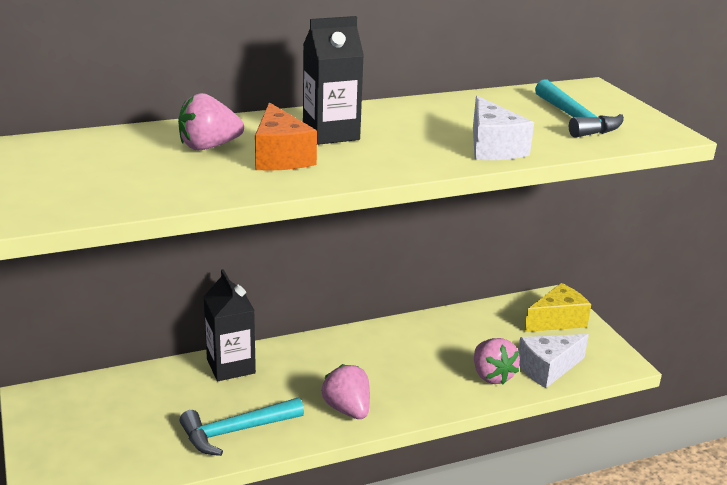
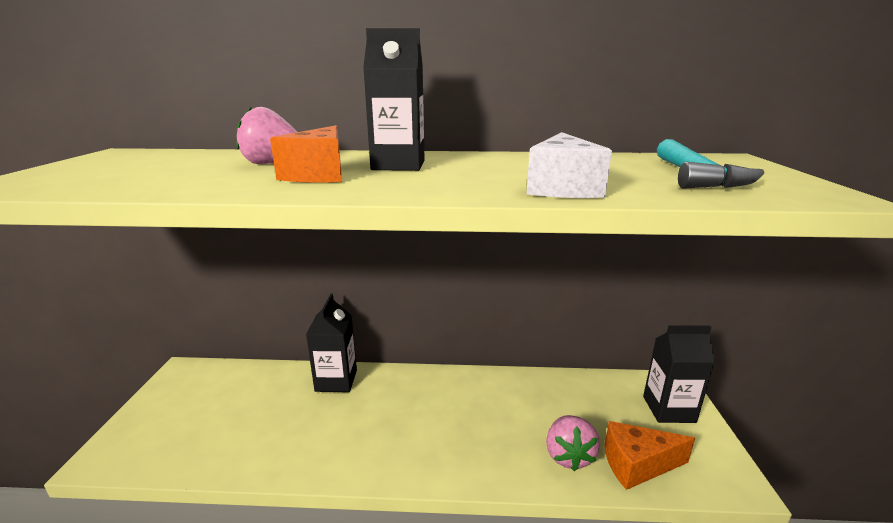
camera: 25 degrees right, 5 degrees down
turquoise hammer [180,398,304,456] -> none
pink strawberry [322,364,370,419] -> none
white cheese [518,334,589,388] -> orange cheese [605,421,695,490]
yellow cheese [524,283,591,332] -> black carton [643,325,715,423]

